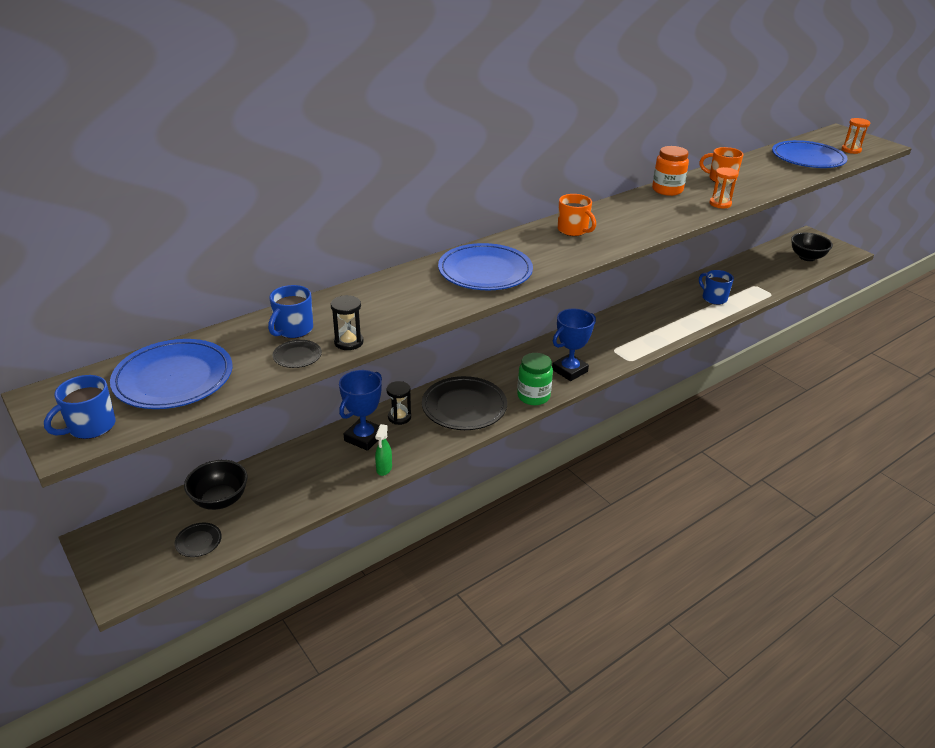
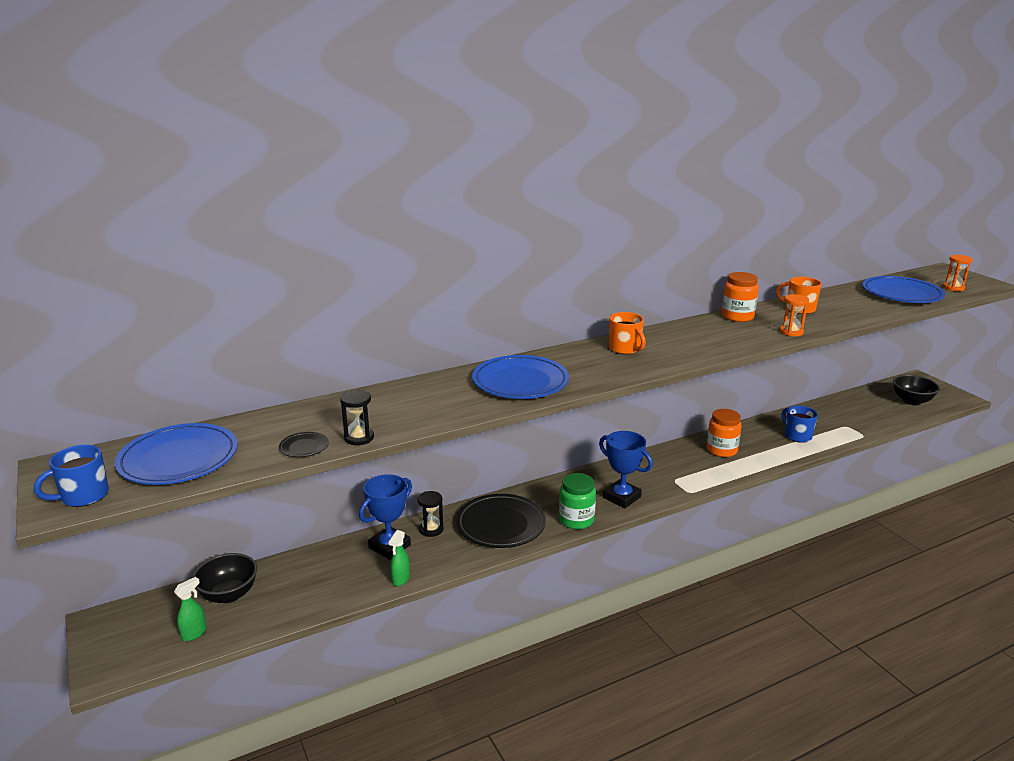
camera: 10 degrees right, 10 degrees down
black plate [175,523,222,557] -> green spray bottle [174,577,206,641]
blue mug [268,285,313,338] -> none
blue trophy [552,308,596,381] -> blue trophy turned 75 degrees clockwise [599,431,653,508]
none -> orange jar [707,409,742,457]

